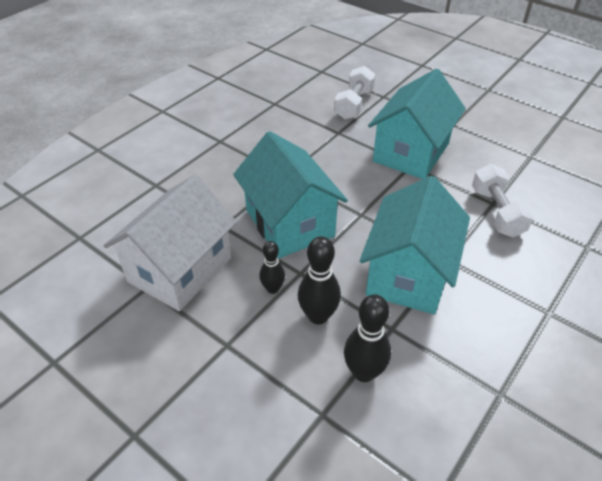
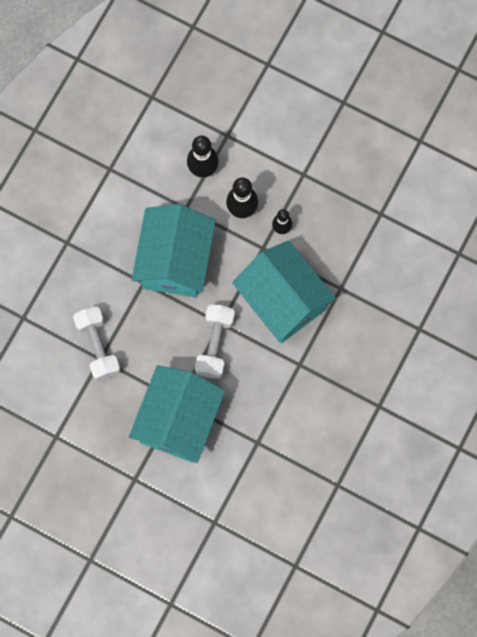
camera: 170 degrees right, 30 degrees up
white house [104,174,237,311] -> none
white dumbbell [334,66,376,120] -> white dumbbell moved to [195,304,235,379]

